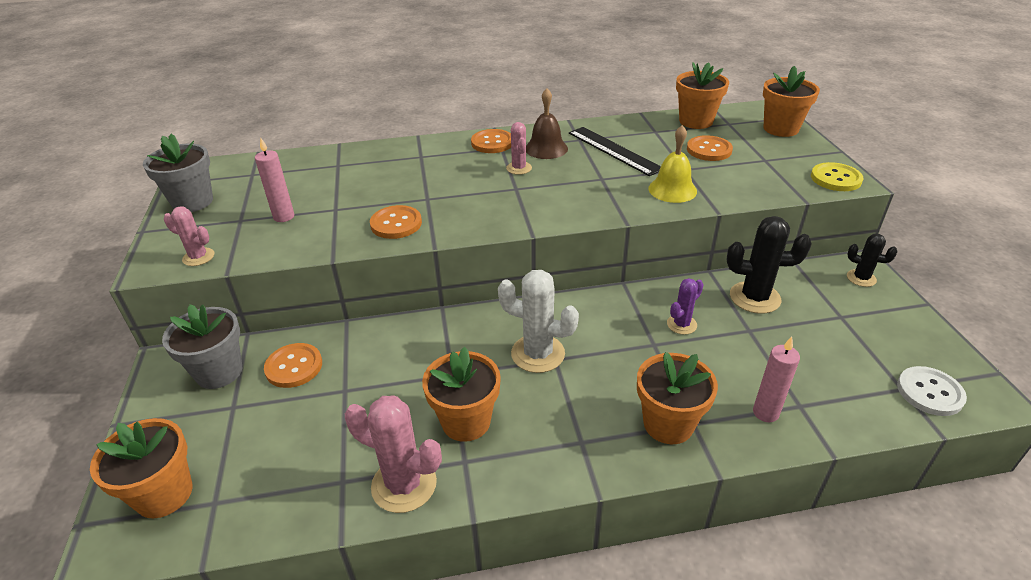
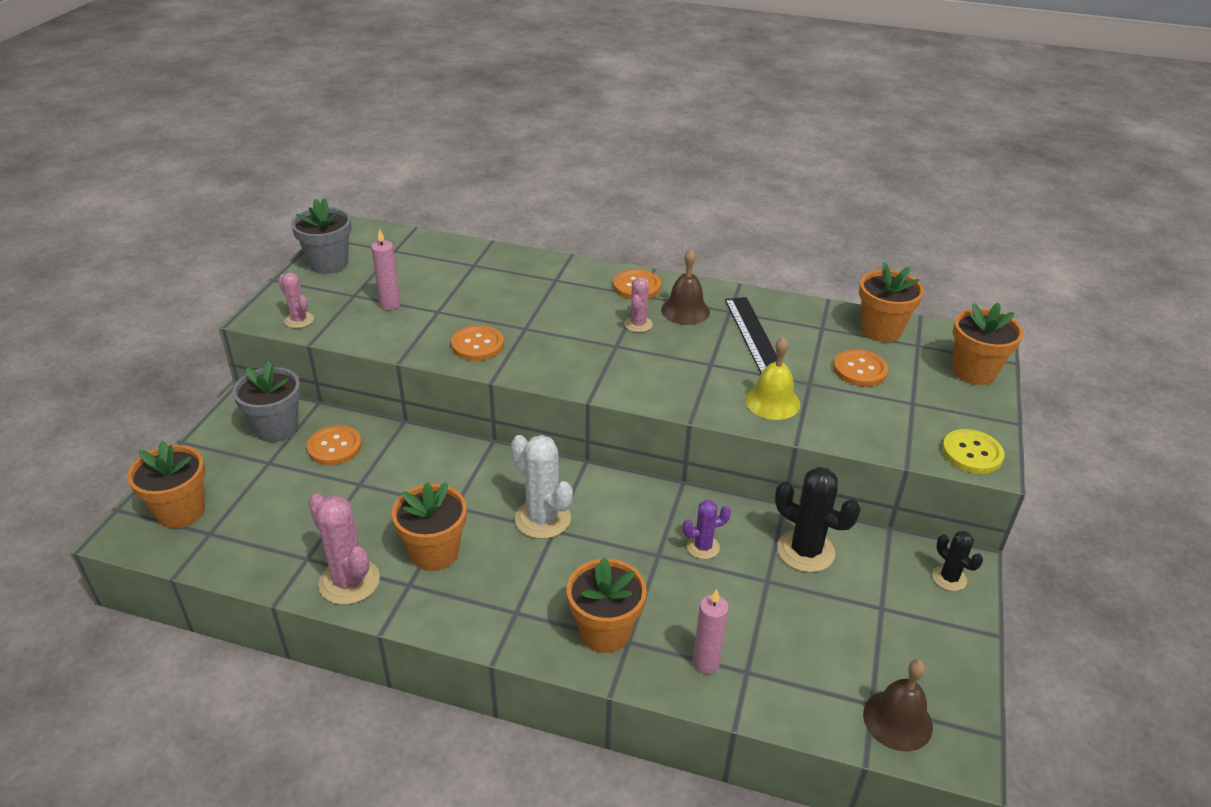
camera: 25 degrees right, 0 degrees up
white button [897,366,967,416] -> brown bell [863,660,933,751]

